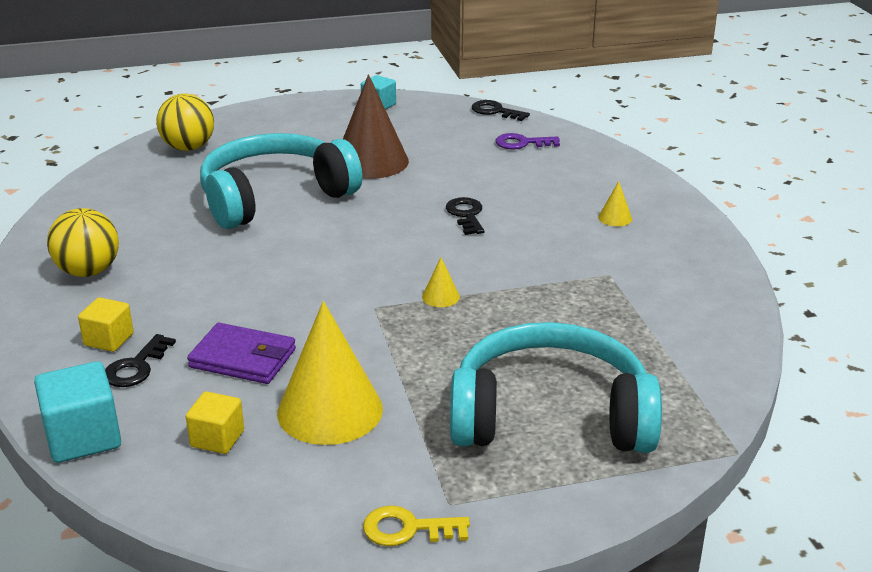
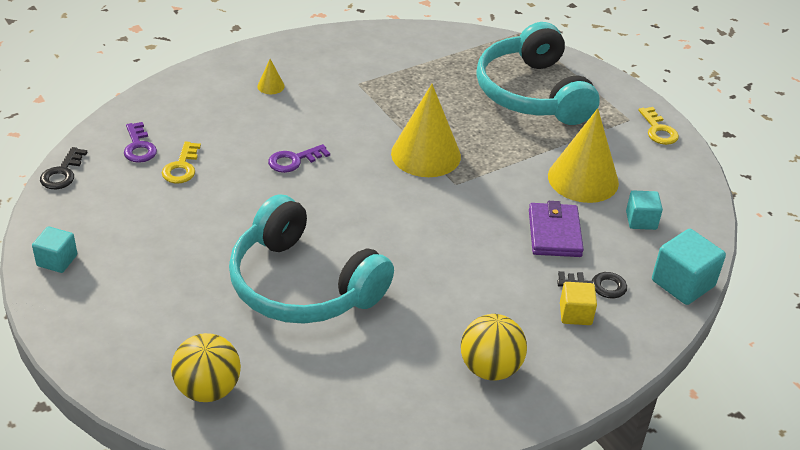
camera: 110 degrees left, 10 degrees up
yellow cube [186,391,244,454] -> turquoise cube [626,190,663,230]
brown cone [343,74,409,179] -> none
yellow cone [422,258,460,307] -> yellow cone [391,84,461,177], size x2.42
black key [446,197,484,235] -> purple key [268,144,330,173]
none -> yellow key [162,141,201,184]

